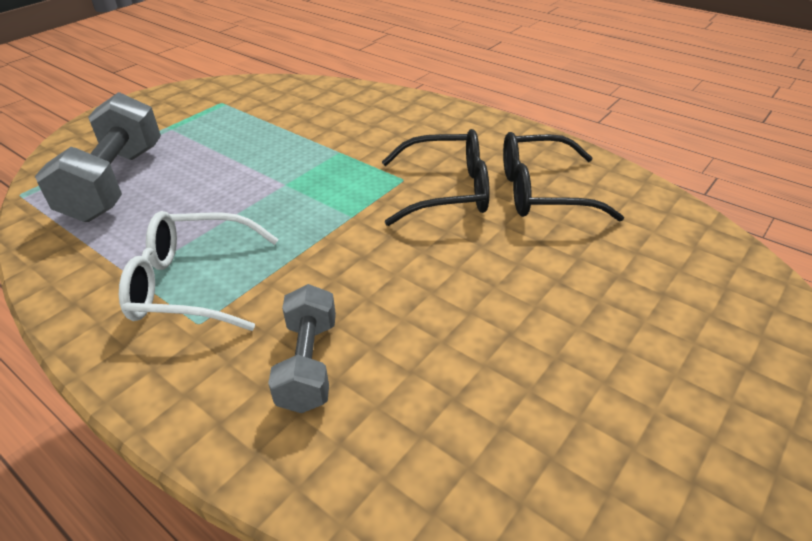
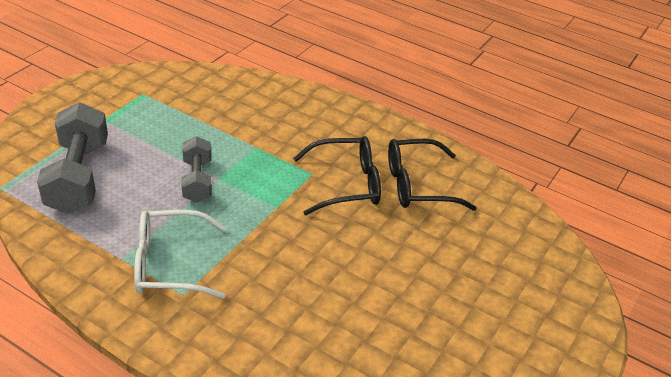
camera: 10 degrees left, 0 degrees up
grey dumbbell [268,284,336,413] -> grey dumbbell moved to [181,136,212,203]

